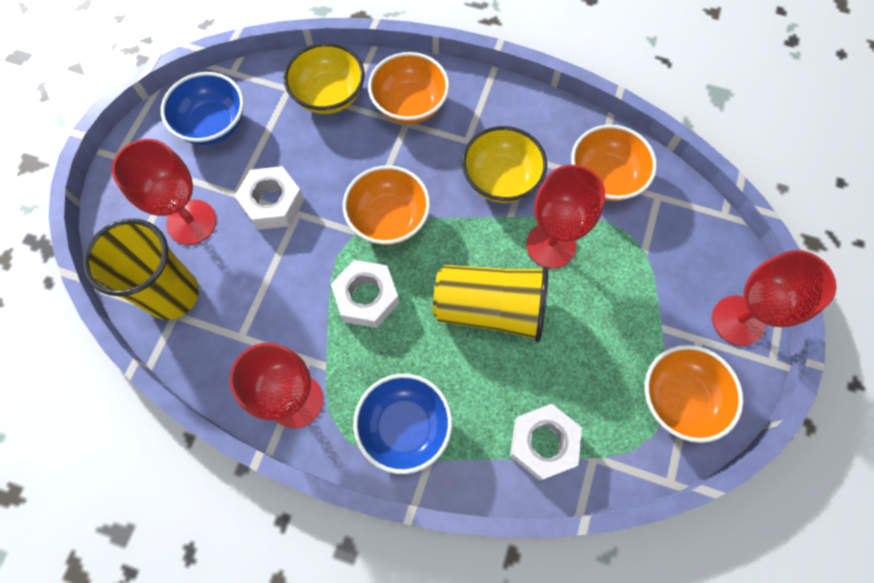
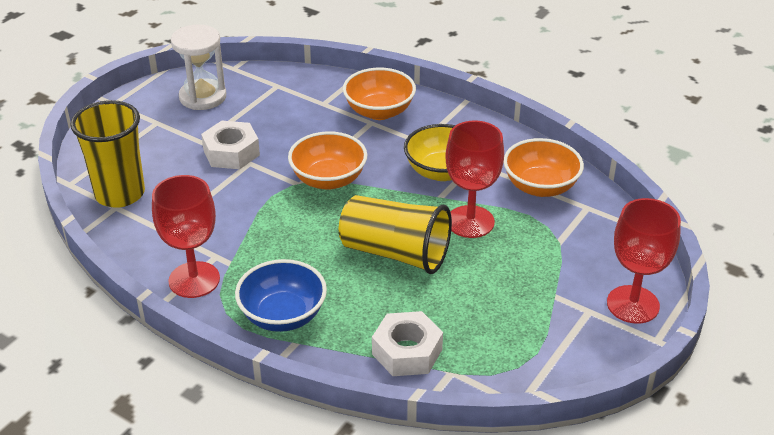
camera: 15 degrees right, 30 degrees down
red goblet [112,139,217,245] -> none
blue bowl [161,72,244,145] -> white hourglass [171,24,226,110]
yellow bowl [284,43,365,114] -> none
white nut [331,260,400,328] -> none
orange bowl [645,345,744,443] -> none

